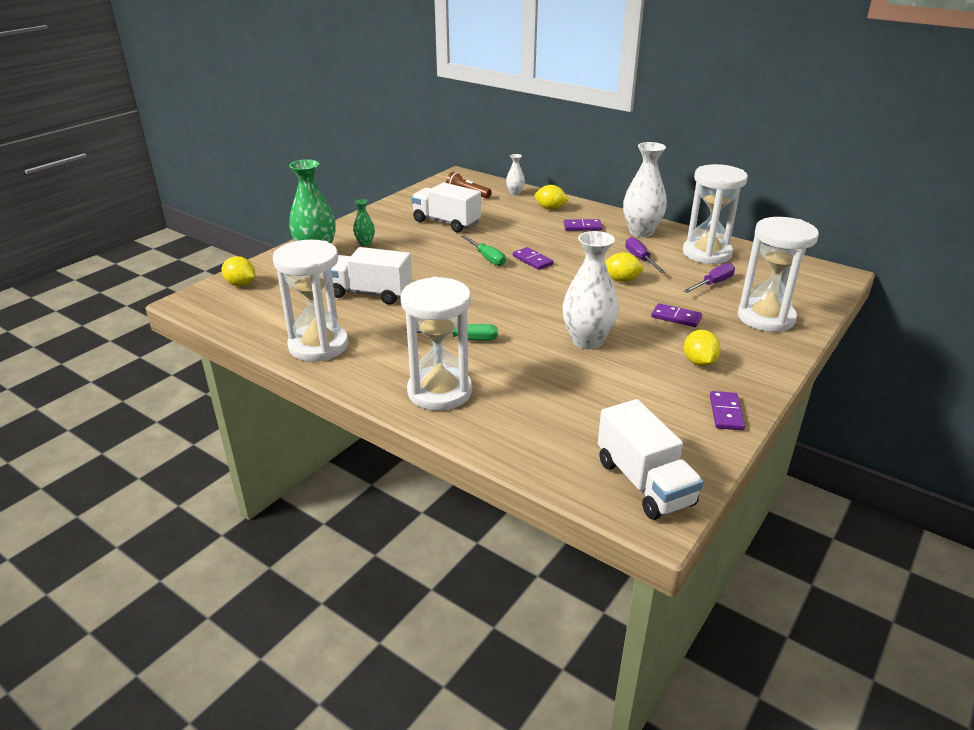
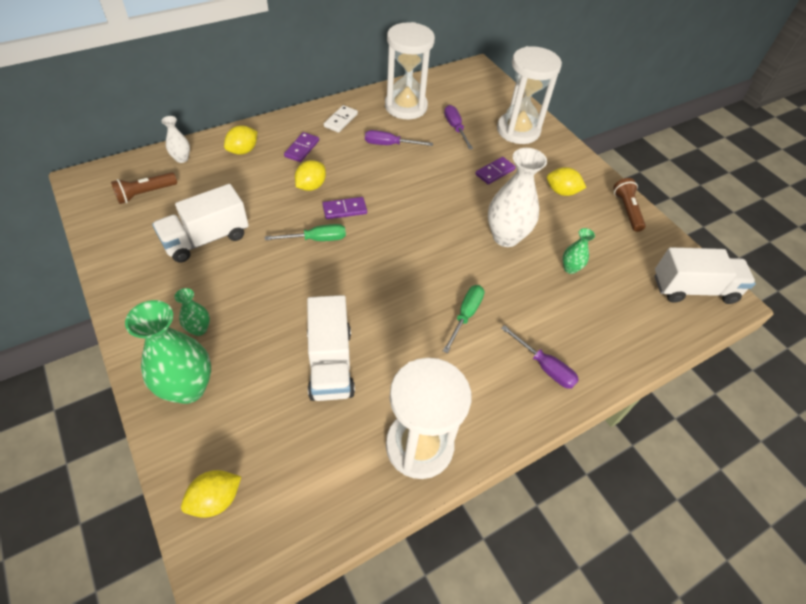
camera: 70 degrees left, 20 degrees up
white truck [331,247,412,305] -> white truck turned 45 degrees counterclockwise [307,295,355,401]
white hourglass [400,277,472,411] -> purple screwdriver [501,325,579,389]
yellow lemon [605,252,644,282] -> yellow lemon moved to [295,160,326,191]
white vase [623,142,667,237] -> white domino [324,105,358,133]
purple domino [710,391,745,430] -> brown flashlight [613,178,646,232]
none -> green vase [562,228,595,274]

